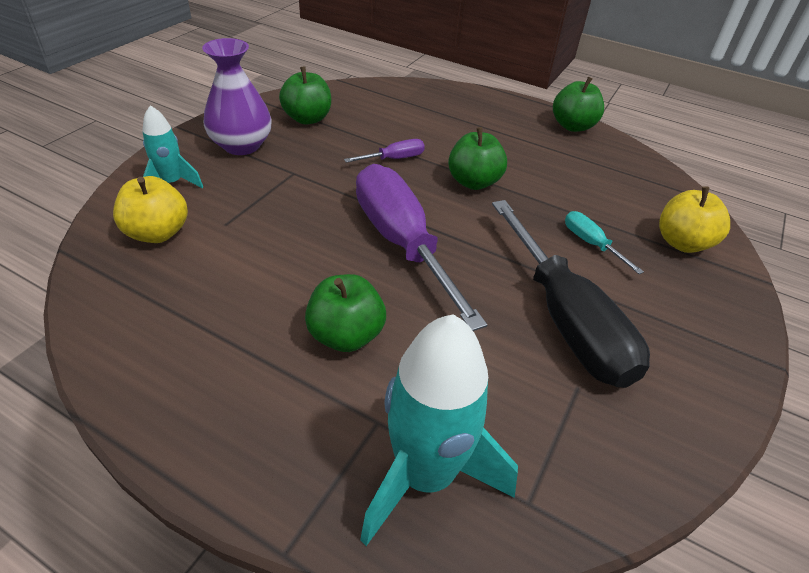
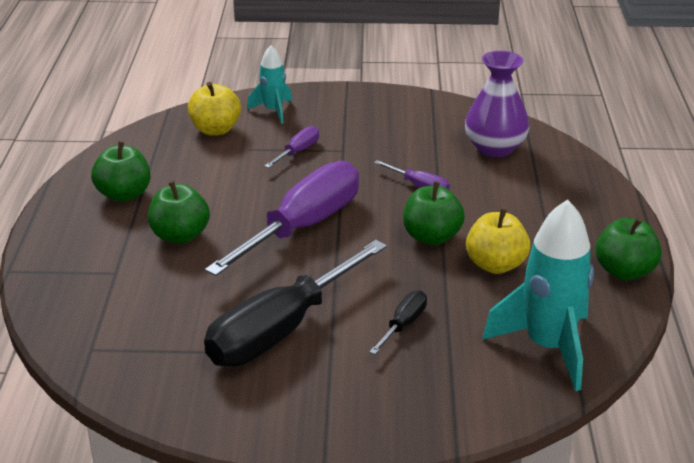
camera: 65 degrees right, 10 degrees down
purple vase [202,38,272,155] -> purple vase moved to [465,51,529,157]
green apple [279,66,331,124] -> green apple moved to [91,141,150,202]
turquoise rocket [360,314,518,546] -> turquoise rocket moved to [482,199,594,391]
turquoise screwdriver [565,211,644,274] -> black screwdriver [369,291,427,355]
yellow apple [659,186,730,253] -> yellow apple moved to [466,208,530,274]
none -> purple screwdriver [264,126,319,168]

